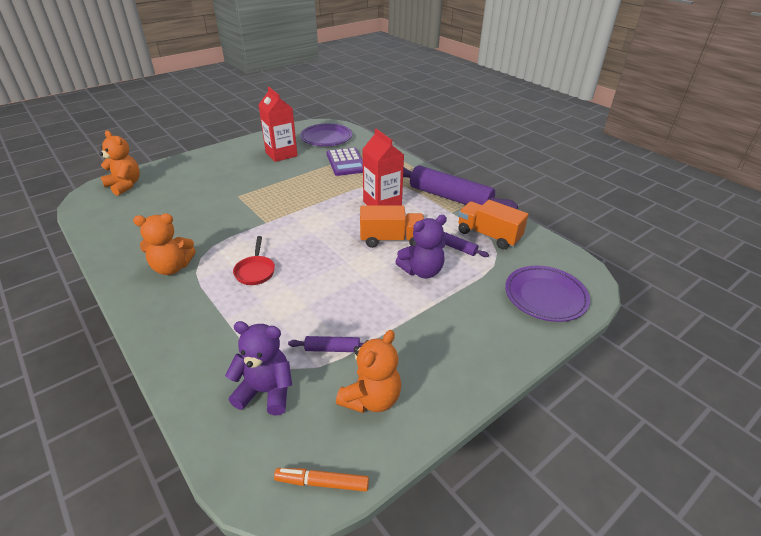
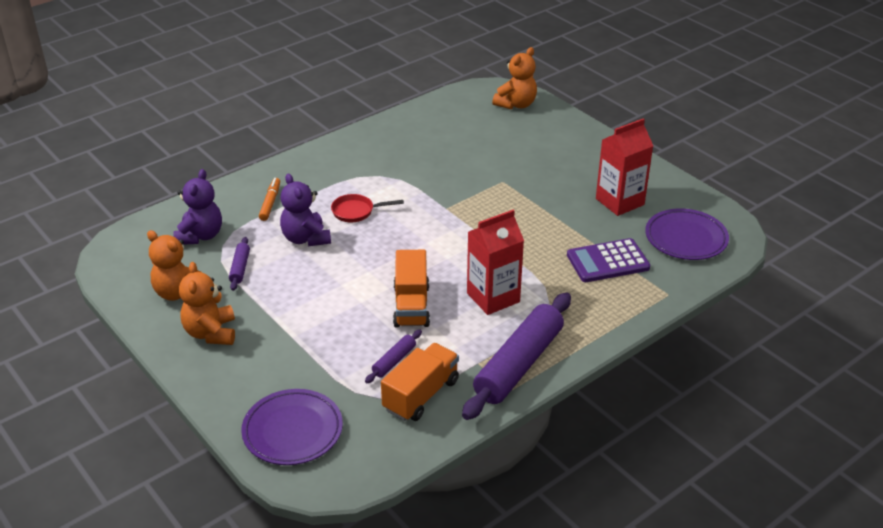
camera: 90 degrees right, 0 degrees up
orange teddy bear [133,214,196,275] -> orange teddy bear moved to [179,262,235,345]
orange marker [274,468,369,492] -> orange marker moved to [259,178,280,221]
purple teddy bear [396,215,447,278] -> purple teddy bear moved to [280,174,331,246]

